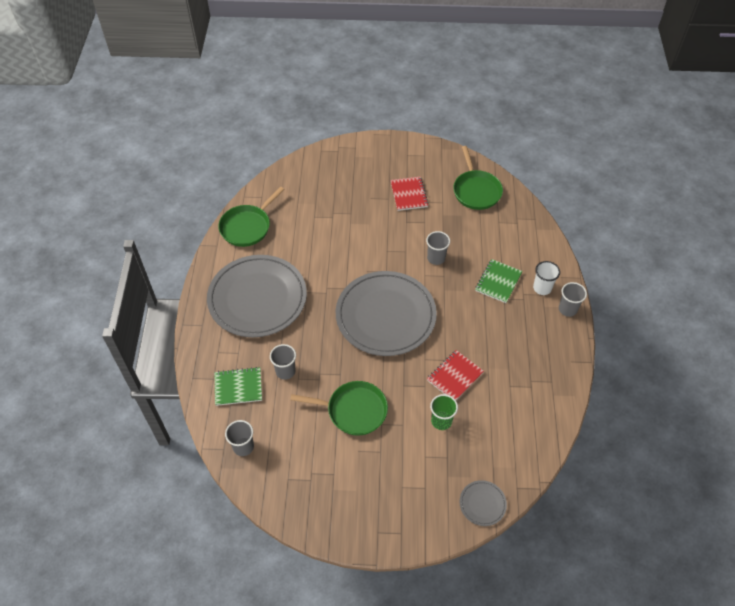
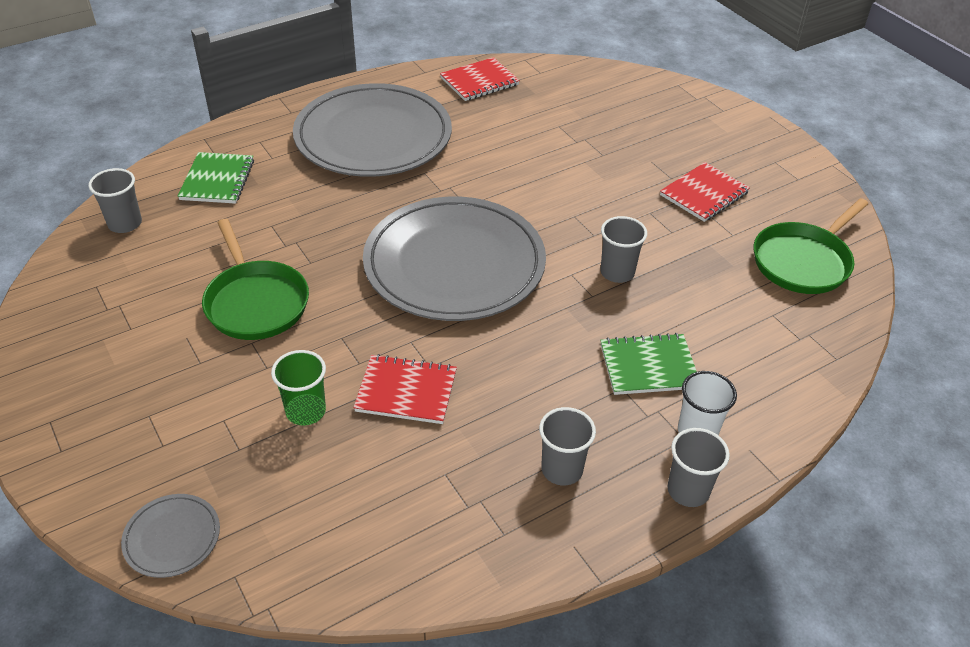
camera: 55 degrees right, 10 degrees down
green notebook [215,367,262,406] -> green notebook turned 45 degrees clockwise [178,152,254,204]
green pan [218,187,285,247] -> red notebook [440,57,520,101]
grey cup [270,344,296,380] -> grey cup moved to [539,407,596,486]

